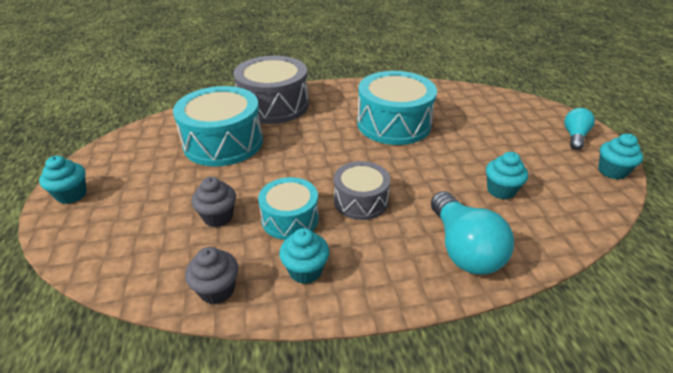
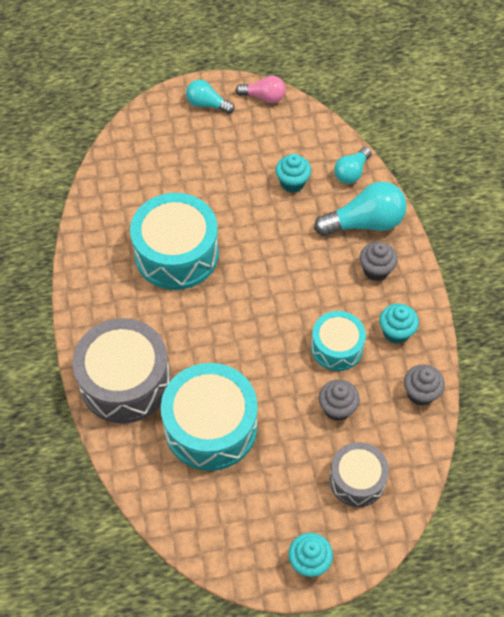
camera: 90 degrees left, 20 degrees up
grey drum [334,161,391,220] -> grey drum moved to [329,442,389,507]
turquoise cupcake [598,134,643,180] -> pink light bulb [236,76,286,103]
none -> turquoise light bulb [334,147,372,184]
none -> grey cupcake [360,242,398,281]

